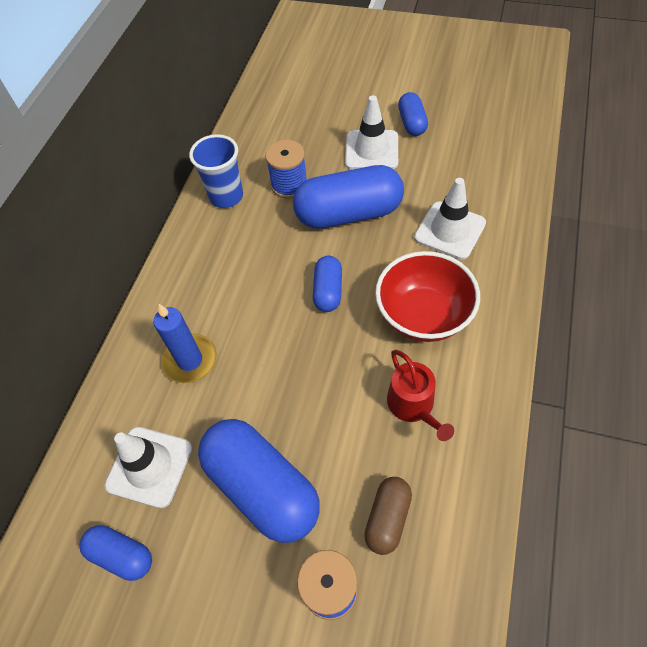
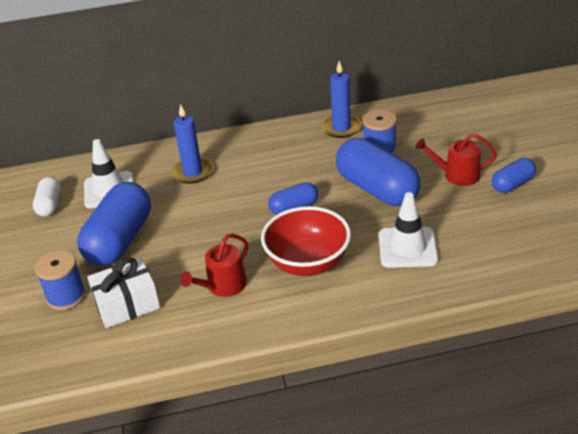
camera: 60 degrees right, 20 degrees down
blue capsule [79,525,152,581] -> white capsule [33,177,61,217]
blue cup [189,134,243,208] -> blue candle [322,61,361,138]
white traffic cone [345,95,398,170] -> red watering can [415,133,497,186]
brown capsule [364,477,412,555] -> white gift [87,258,160,328]

